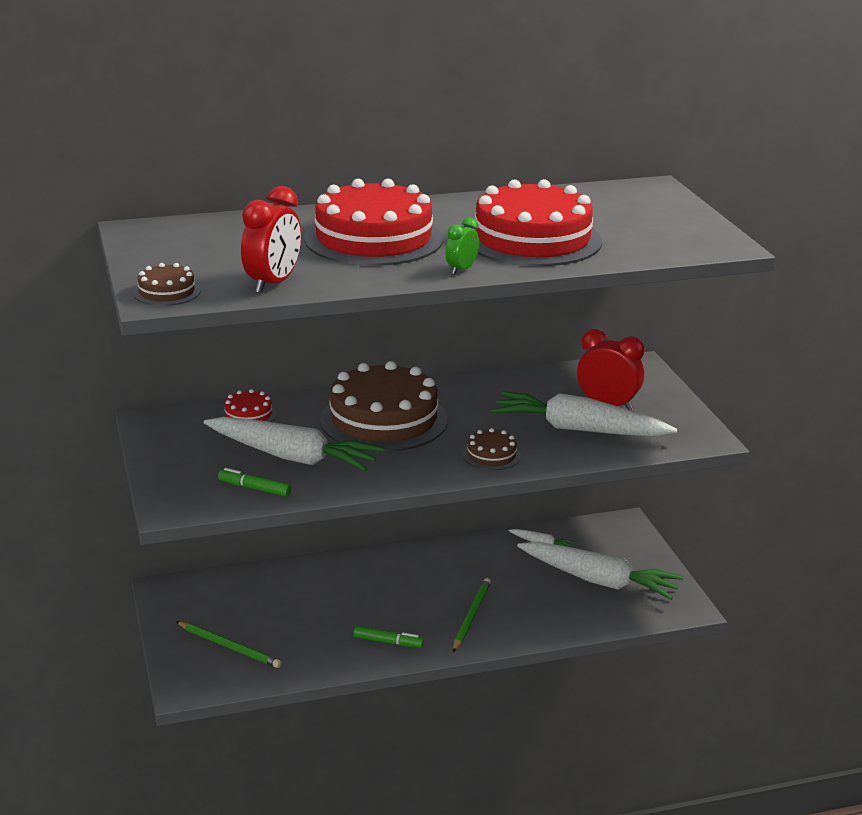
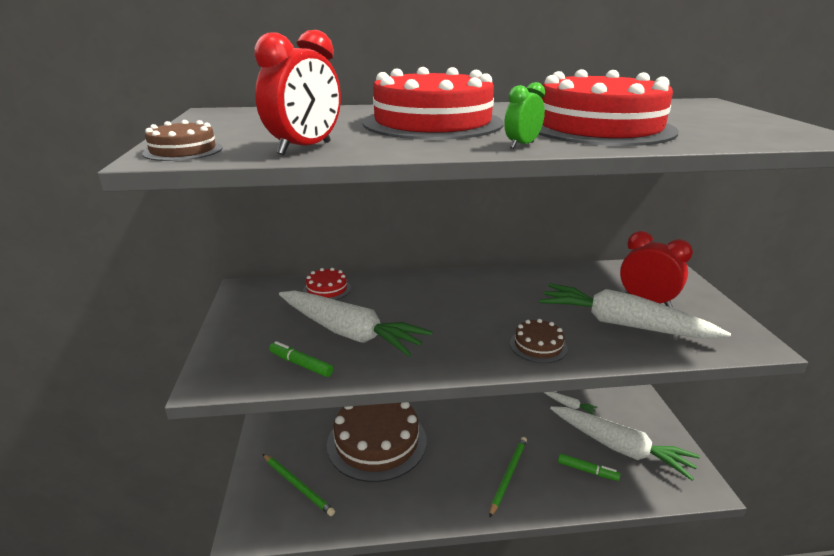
camera: 10 degrees right, 0 degrees up
brown cake [320,361,448,452] -> brown cake moved to [327,402,427,482]
green marker [353,626,424,648] -> green marker moved to [558,453,621,481]

